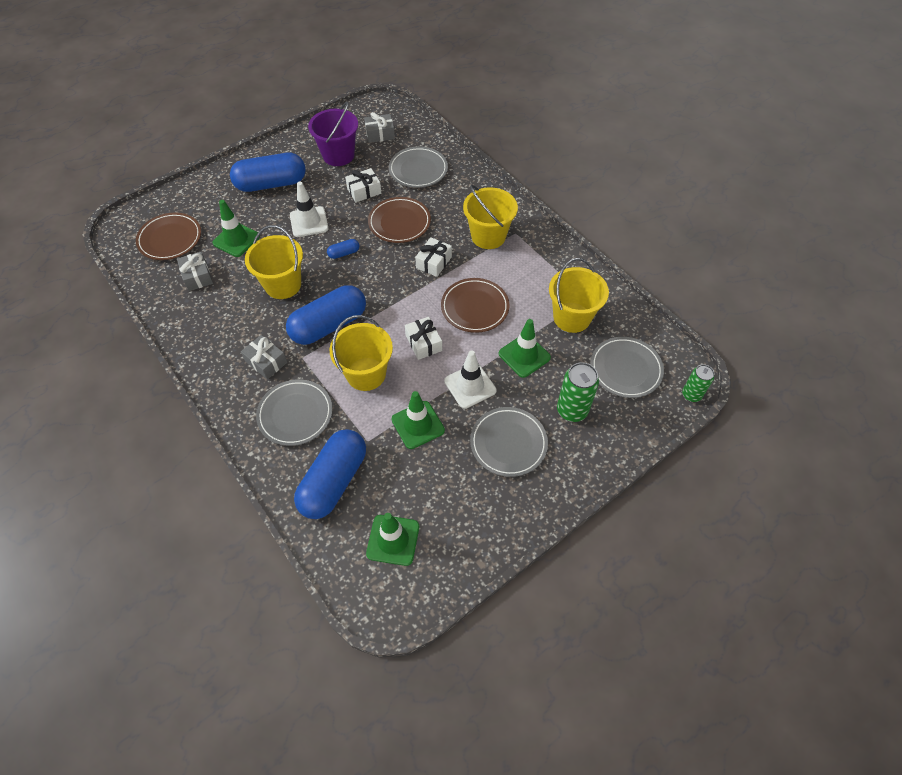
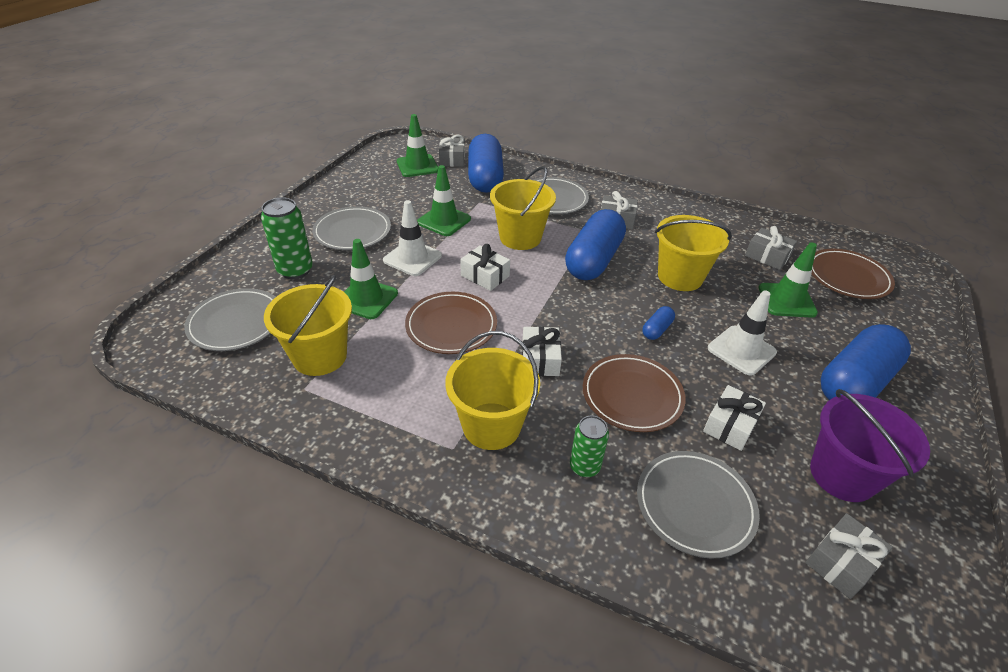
camera: 150 degrees right, 15 degrees down
green can [682,364,714,402] -> green can moved to [570,416,609,478]
none -> grey gift [439,134,465,167]

